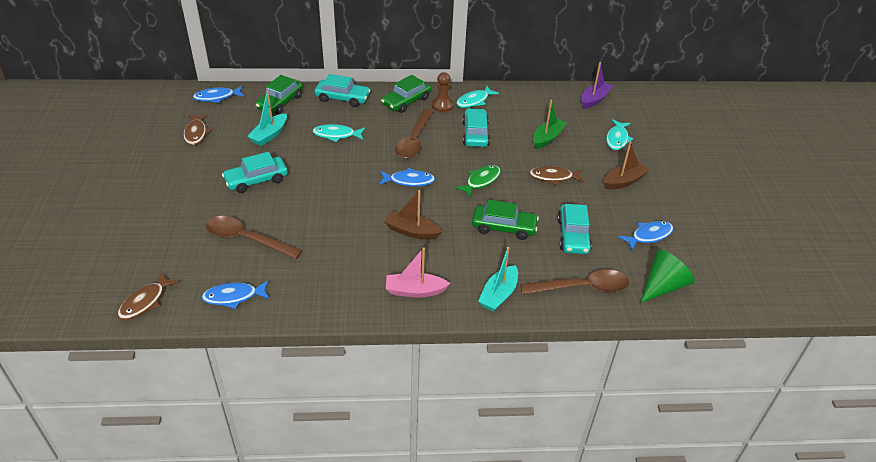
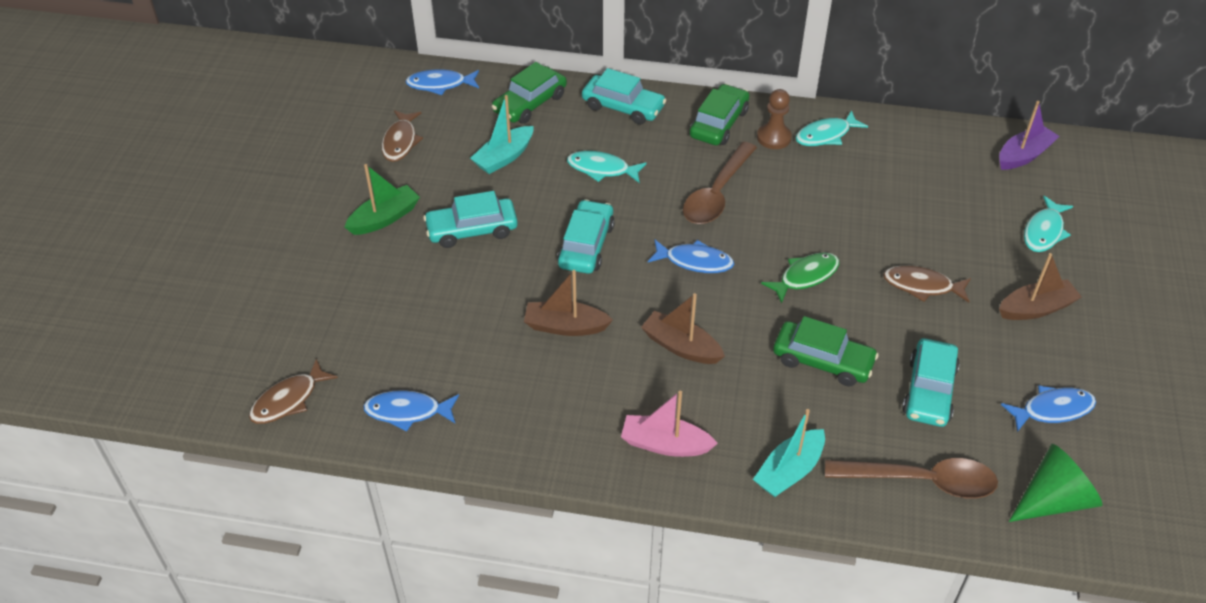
camera: 15 degrees right, 5 degrees up
brown spoon [206,216,302,259] -> none
green car [381,75,431,113] -> green car turned 150 degrees clockwise [690,84,750,146]
turquoise car [462,109,490,147] -> turquoise car moved to [557,199,615,274]
green boat [533,100,567,149] -> green boat moved to [344,164,420,235]
none -> brown boat [524,270,613,336]

